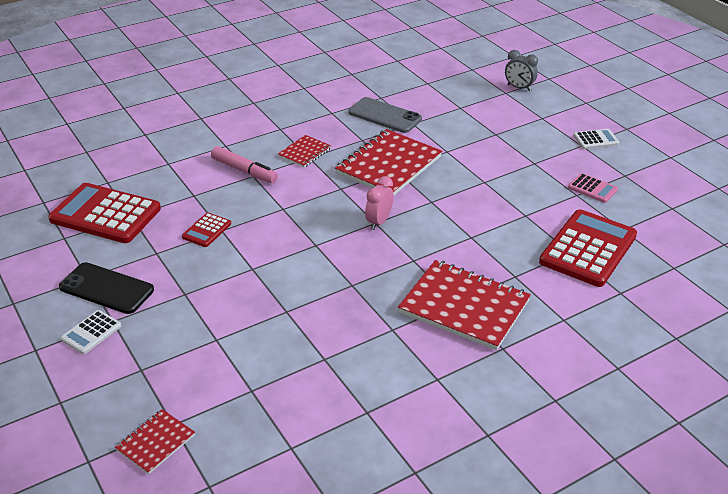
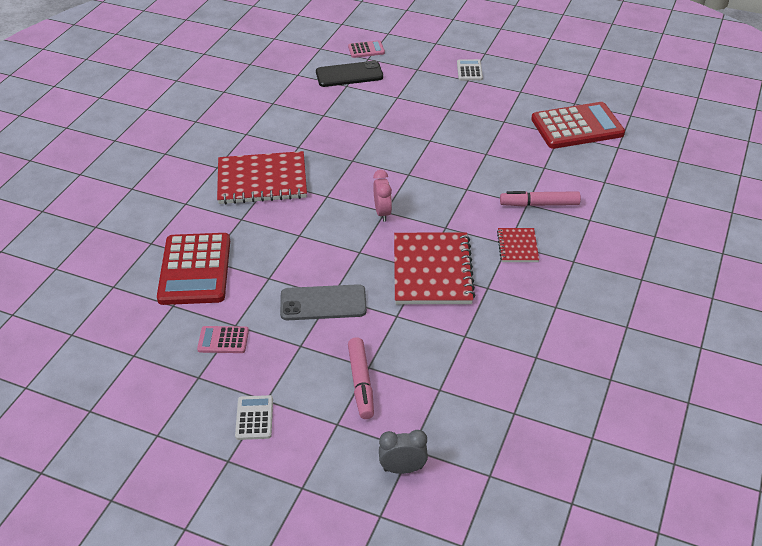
camera: 145 degrees right, 5 degrees up
black phone [59,262,154,314] -> black phone moved to [316,60,383,87]
red notebook [115,409,195,474] -> pink calculator [348,40,385,58]
red calculator [182,213,231,247] -> none
grey phone [349,97,422,133] -> grey phone moved to [280,284,367,320]
white calculator [573,129,619,149] -> white calculator turned 135 degrees clockwise [235,395,273,440]
none -> pink marker [348,337,374,419]

